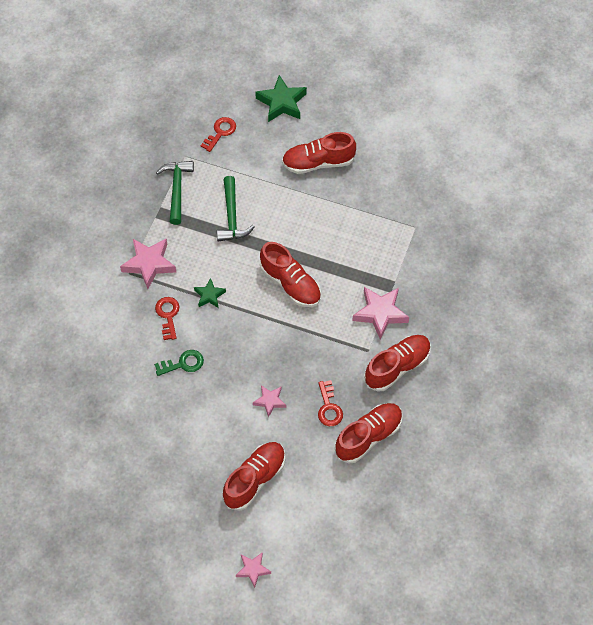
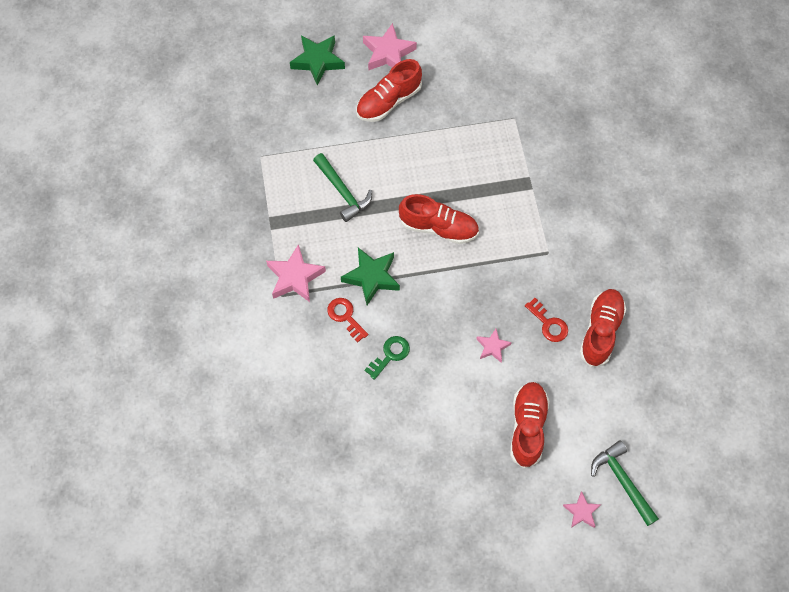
camera: 30 degrees left, 5 degrees up
green hammer [156,161,194,225] -> green hammer moved to [591,440,659,526]
green star [194,278,226,308] -> green star [341,248,400,305], size x1.73
red key [201,117,236,152] -> none
pink star [352,287,409,340] -> pink star moved to [363,23,417,71]
red shoe [364,335,431,392] -> none

